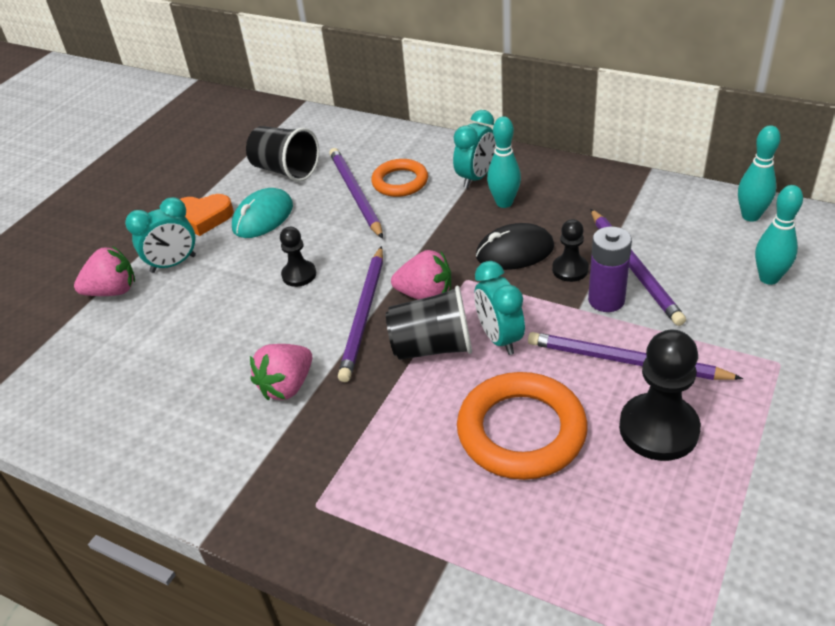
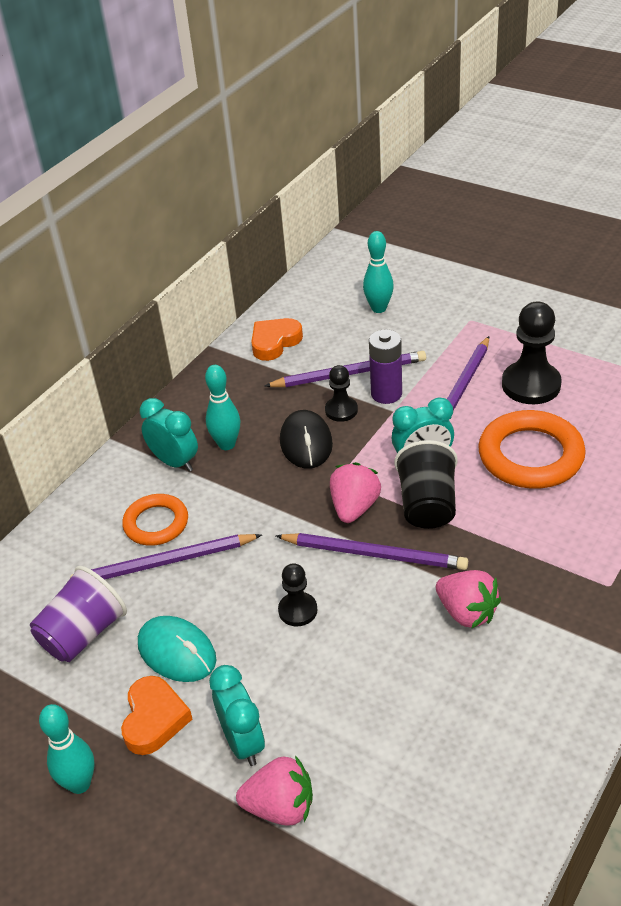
camera: 85 degrees left, 0 degrees up
pink strawberry [74,246,135,296] -> pink strawberry turned 105 degrees clockwise [236,756,313,826]
black cup [246,126,319,182] -> purple cup [30,566,127,662]
turquoise bowling pin [738,125,781,222] -> turquoise bowling pin moved to [39,704,94,794]
none -> orange heart [251,318,303,361]

